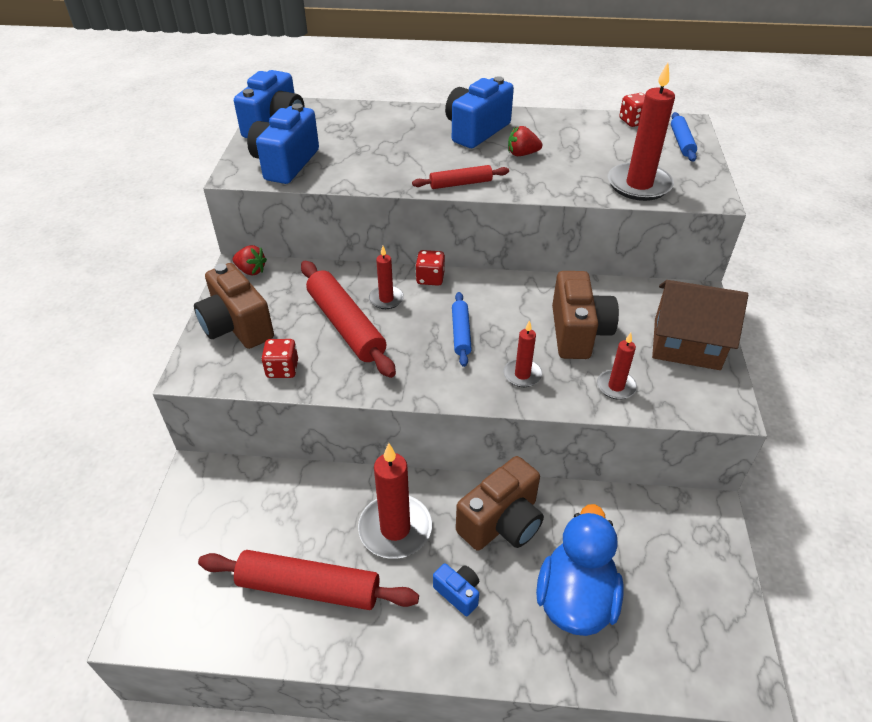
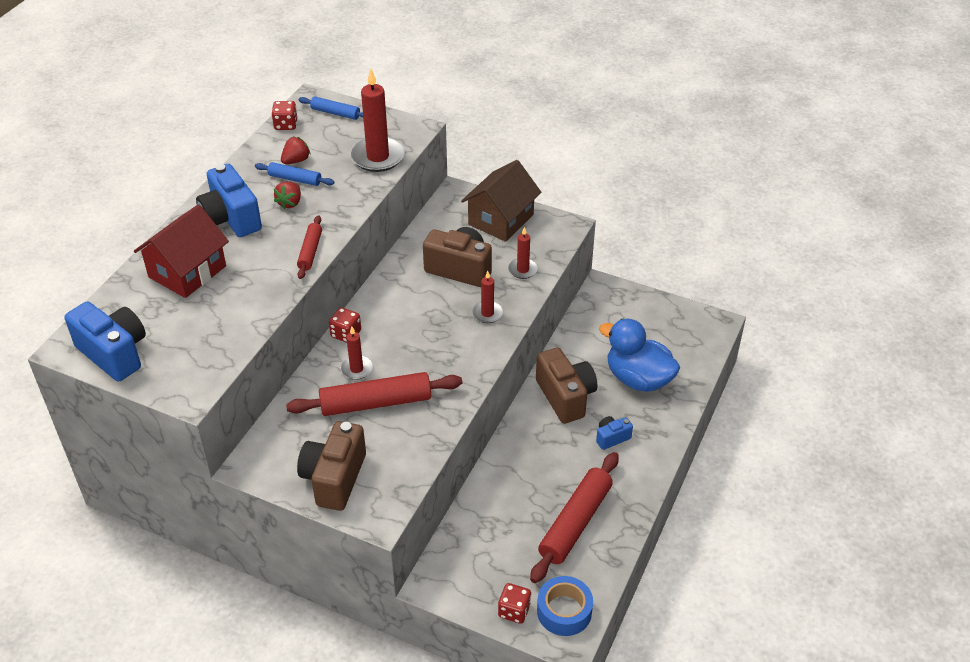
camera: 70 degrees left, 0 degrees up
brown camera [194,263,274,349] -> brown camera turned 120 degrees clockwise [297,421,366,511]
red strawberry [233,245,267,275] -> red strawberry moved to [281,136,311,164]
blue camera [247,103,319,184] -> none
red dice [261,339,298,378] -> red dice moved to [498,583,531,624]
red candle [358,443,432,559] -> none
blue rolling pin [452,292,472,367] -> blue rolling pin moved to [255,162,334,186]
none -> red house [134,204,229,298]
none -> blue tape [537,576,593,636]

